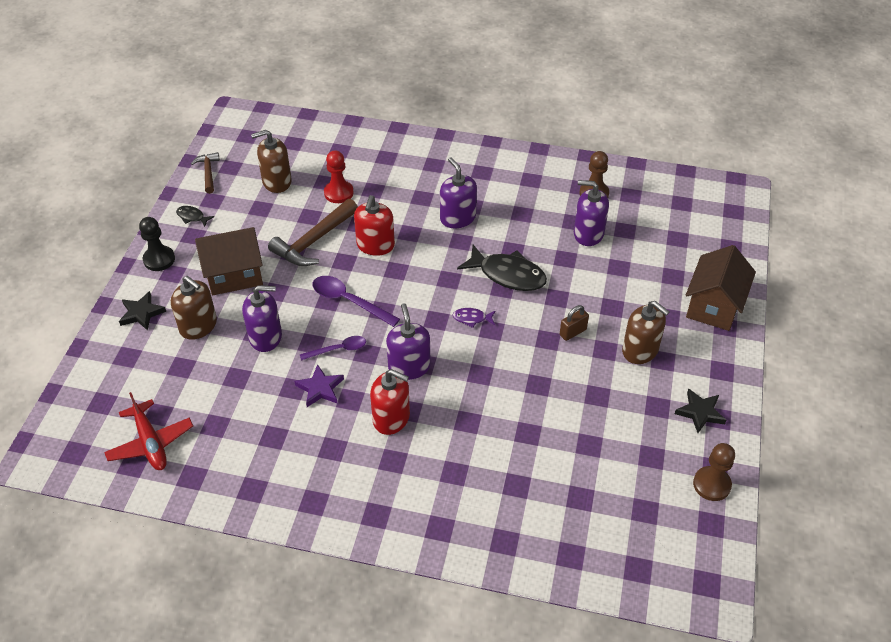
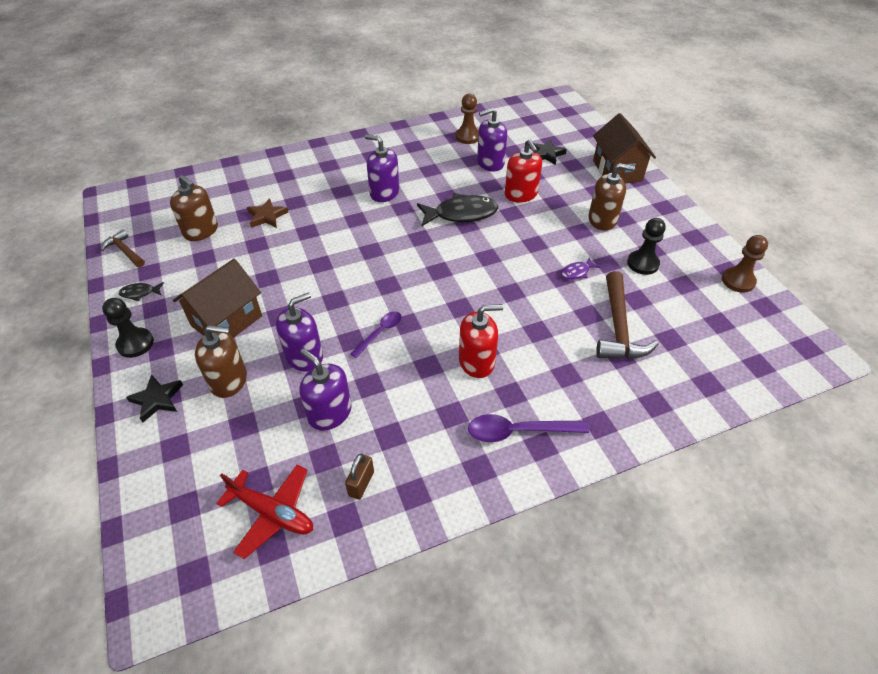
camera: 35 degrees left, 0 degrees up
brown soap dispenser [251,130,292,193] -> brown soap dispenser turned 90 degrees counterclockwise [170,175,218,241]
brown hammer [268,199,358,266] -> brown hammer moved to [596,271,659,359]
purple star [294,364,344,407] -> none
purple spoon [312,276,400,327] -> purple spoon moved to [468,414,589,442]
red pawn [324,150,354,203] -> brown star [247,198,289,228]
red soap dispenser [354,195,395,256] -> red soap dispenser moved to [505,139,542,203]
purple soap dispenser [386,303,431,380] -> purple soap dispenser moved to [300,349,352,431]
purple fish [453,308,495,328] -> purple fish moved to [561,257,600,279]
brown padlock [560,305,589,341] -> brown padlock moved to [345,454,374,500]
black star [675,388,726,433] -> black star moved to [530,139,567,165]
none -> black pawn [627,218,666,275]

